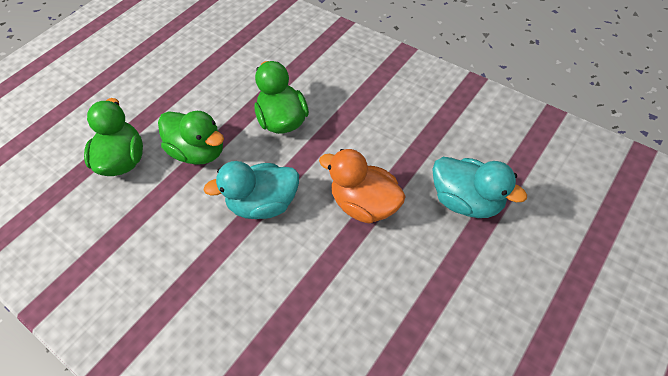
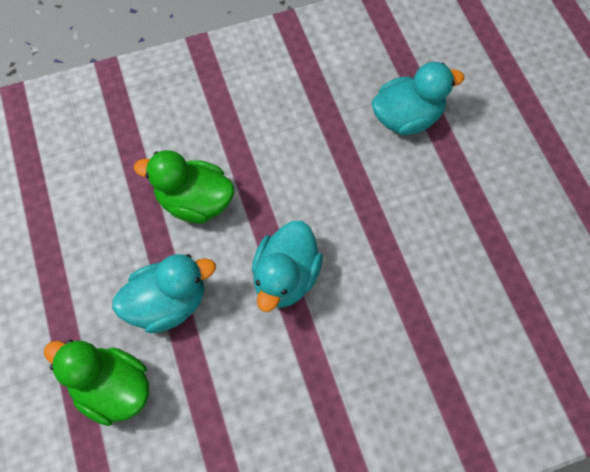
camera: 60 degrees left, 10 degrees up
green duck [158,111,224,165] -> turquoise duck [112,254,216,333]
orange duck [319,149,406,223] -> none

